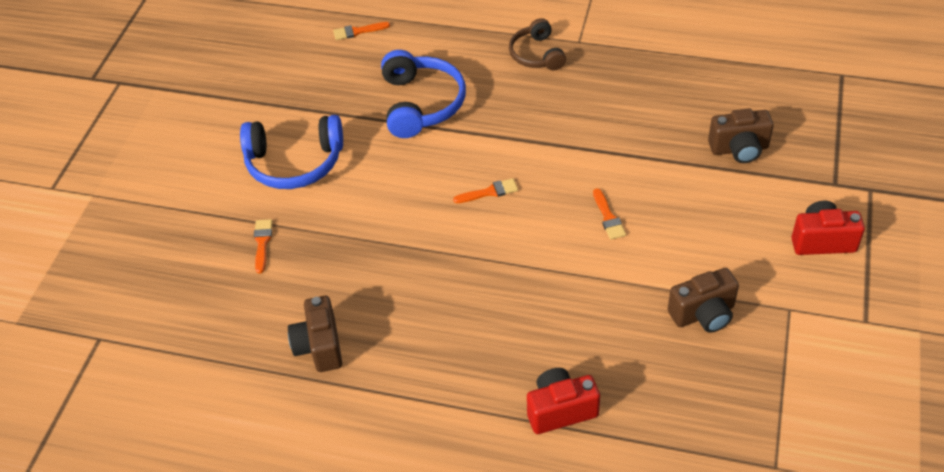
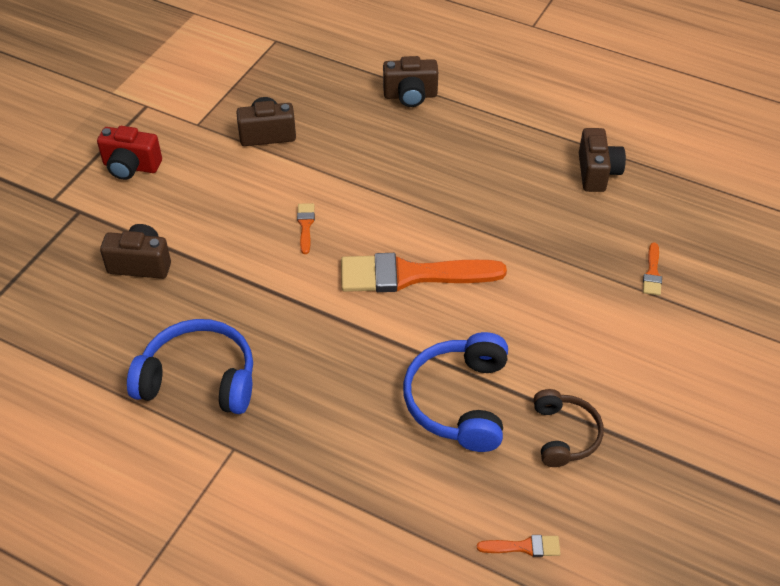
camera: 170 degrees left, 0 degrees up
blue headphones [240,115,343,189] -> blue headphones moved to [127,319,253,414]
orange brush [453,178,518,203] -> orange brush [341,253,507,292], size x2.41
brown headphones [509,18,566,70] -> brown headphones moved to [533,389,604,467]
red camera [527,368,600,434] -> brown camera [383,56,438,107]

